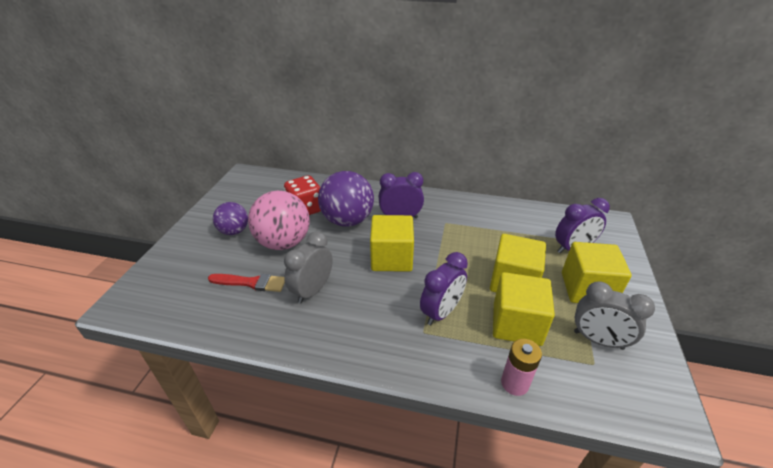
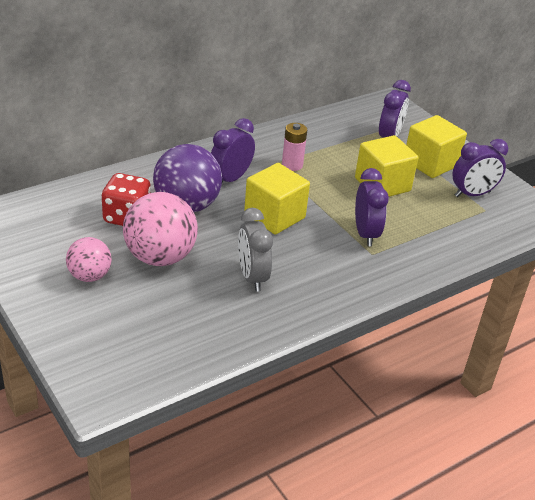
camera: 50 degrees left, 0 degrees up
red brush [208,274,285,292] -> none
purple ball [213,202,248,235] -> pink ball [66,237,112,282]
yellow cube [493,272,555,346] -> none
pink battery [501,339,542,396] -> pink battery moved to [282,123,307,171]
grey clock [574,281,655,350] -> purple clock [452,139,508,197]

